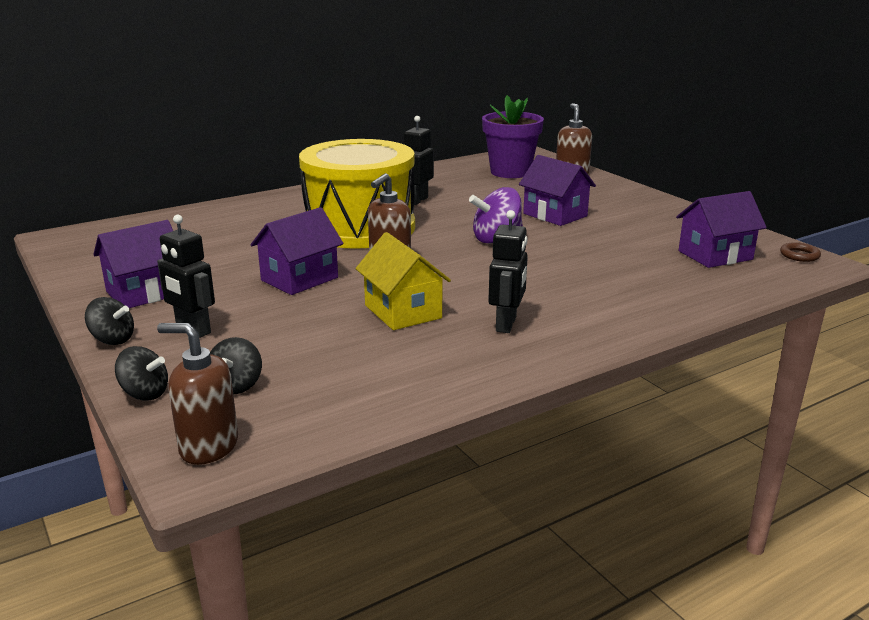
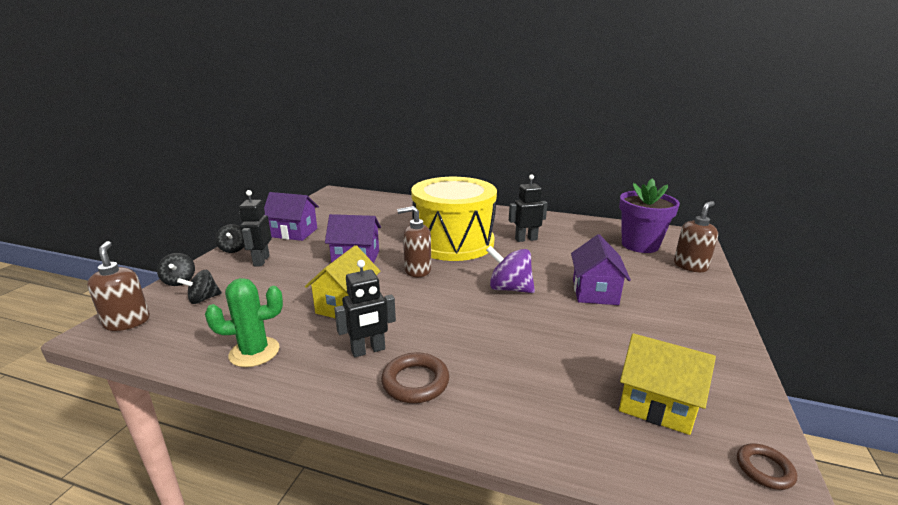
camera: 50 degrees right, 0 degrees up
purple house [676,191,767,268] -> yellow house [619,333,716,435]
none -> green cactus [205,278,283,367]
none -> brown ring [381,352,449,403]

